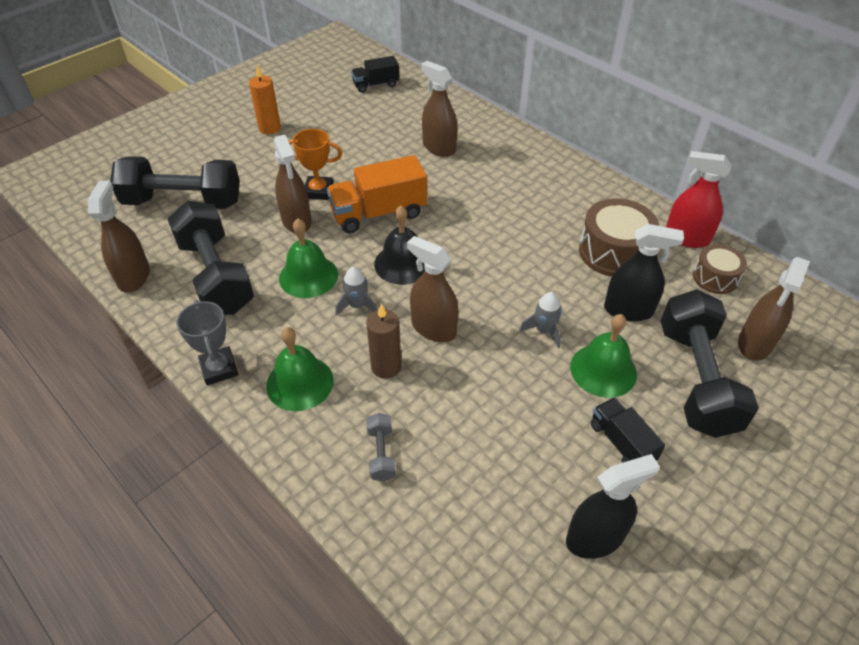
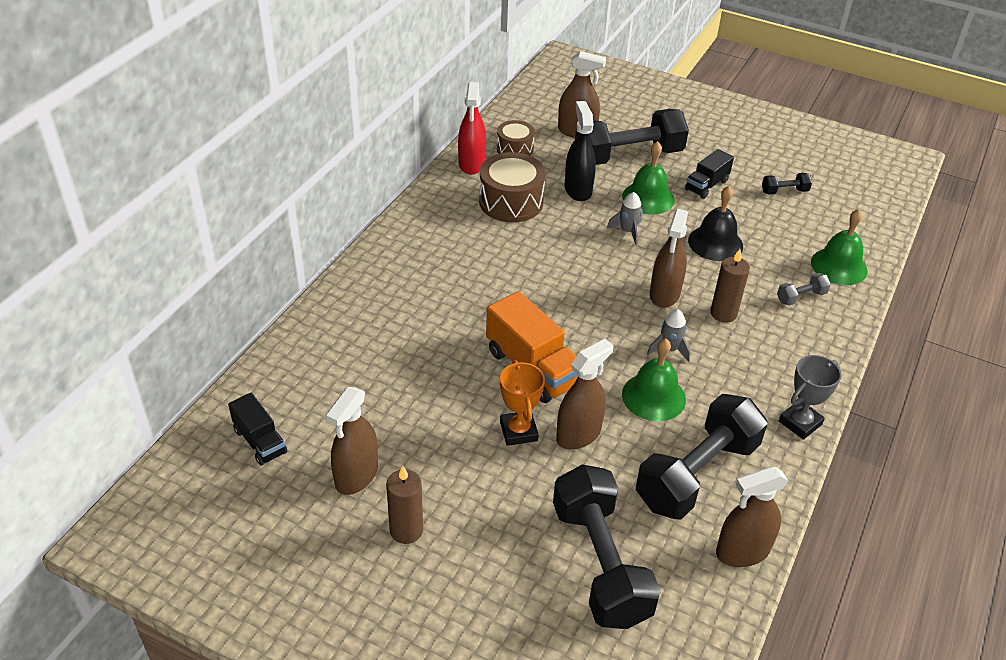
camera: 110 degrees left, 5 degrees down
orange candle [249,65,281,134] -> brown candle [386,466,423,544]
green bell [266,327,333,411] -> green bell moved to [811,209,868,285]
black bell [374,206,425,285] -> black bell moved to [688,186,743,261]
brown spray bottle [421,61,457,157] -> brown spray bottle moved to [326,387,378,495]
black spray bottle [566,454,660,559] -> black dumbbell [762,173,812,195]

